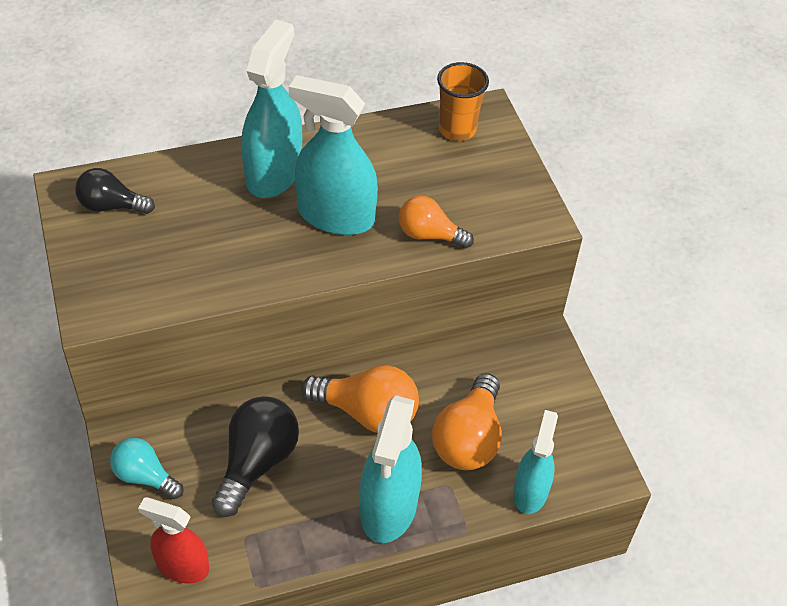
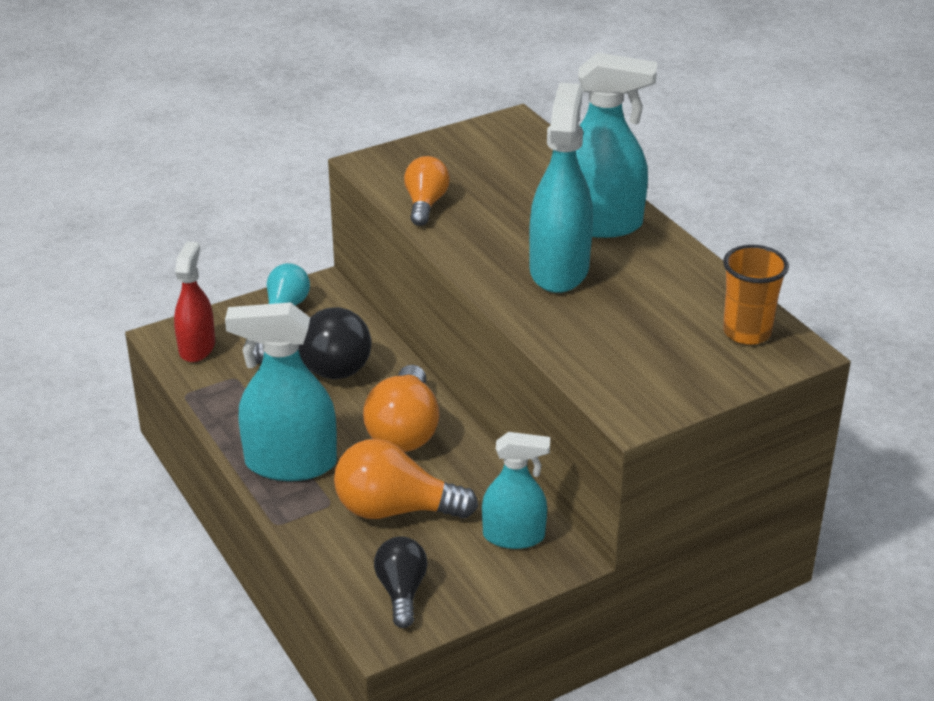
camera: 80 degrees right, 15 degrees down
black light bulb [75,168,155,214] -> black light bulb moved to [374,536,428,628]
orange light bulb [399,196,474,249] -> orange light bulb moved to [404,156,450,226]
turquoise spray bottle [513,410,558,514] -> turquoise spray bottle moved to [482,432,550,549]

